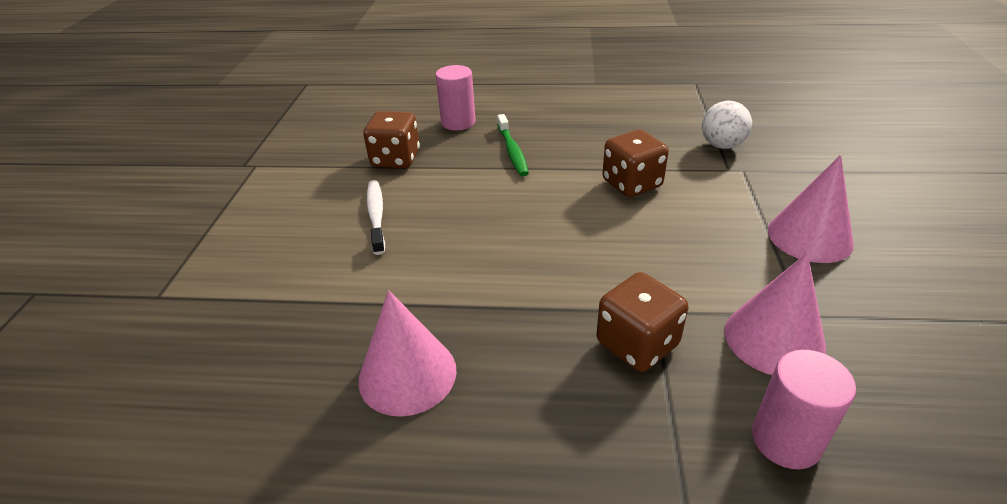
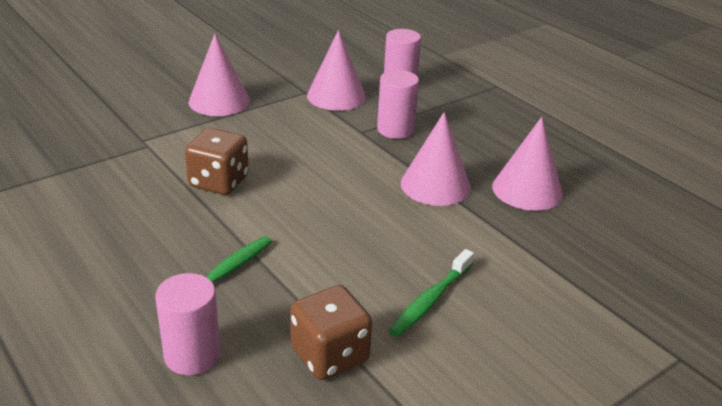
camera: 135 degrees left, 5 degrees down
white toothbrush [367,180,385,255] -> green toothbrush [389,249,474,337]
brown dice [596,272,688,372] -> pink cylinder [377,70,419,139]
white ball [702,101,752,149] -> none
none -> pink cone [401,112,471,206]

